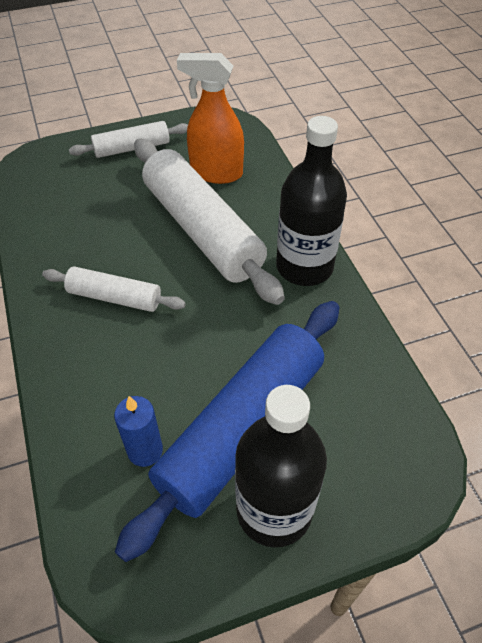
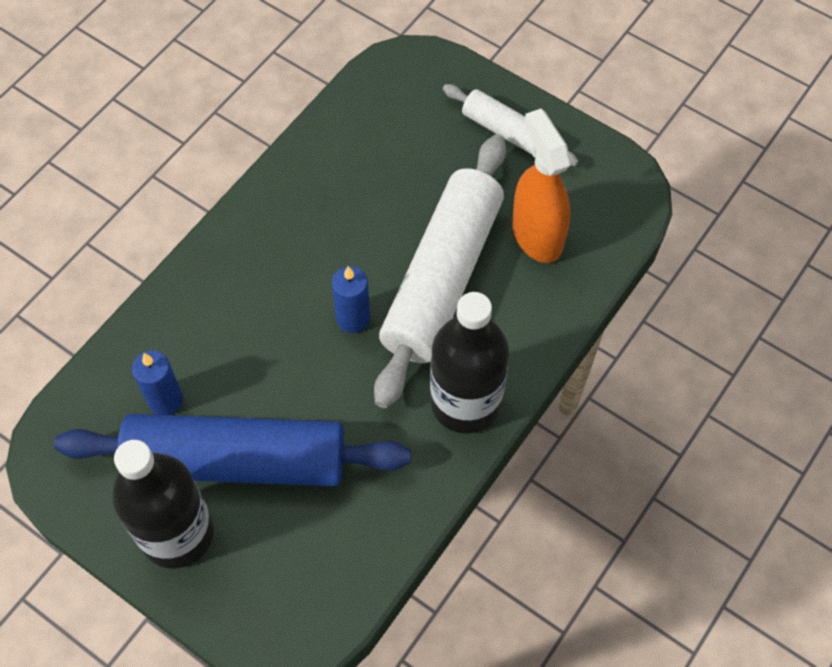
camera: 55 degrees right, 10 degrees up
white rolling pin [42,266,186,312] -> none
none -> blue candle [332,266,370,333]

